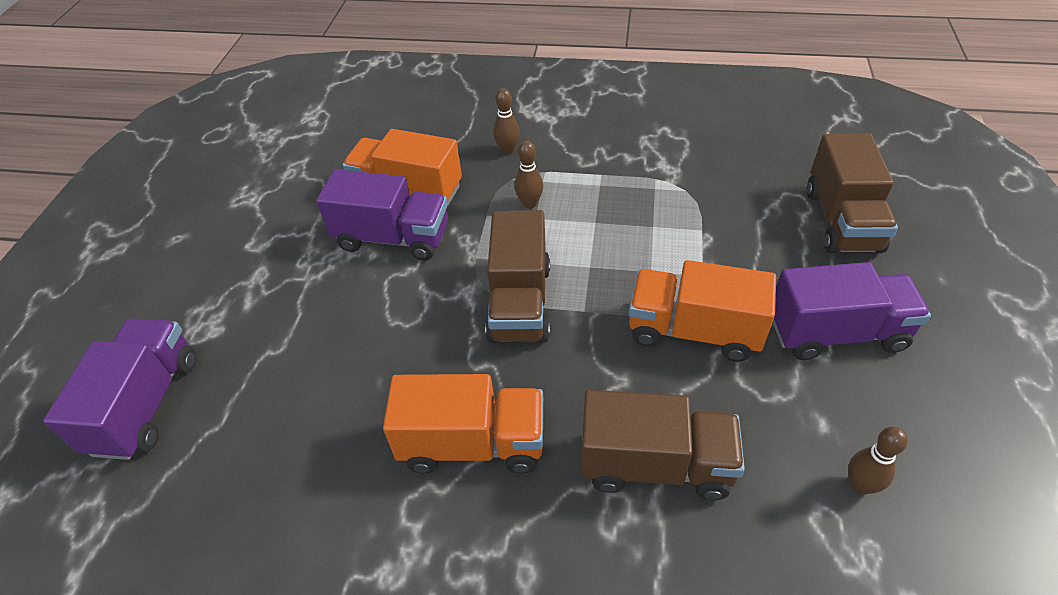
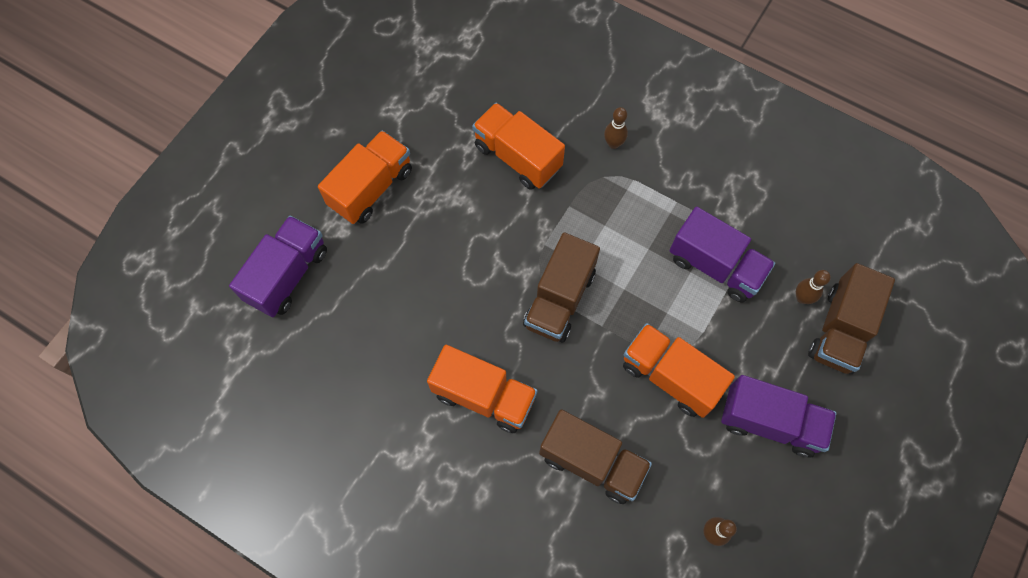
camera: 20 degrees right, 20 degrees up
purple truck [316,169,448,261] -> purple truck moved to [669,207,775,302]
brown bowling pin [514,141,543,209] -> brown bowling pin moved to [796,270,831,304]
none -> orange truck [318,130,412,224]

